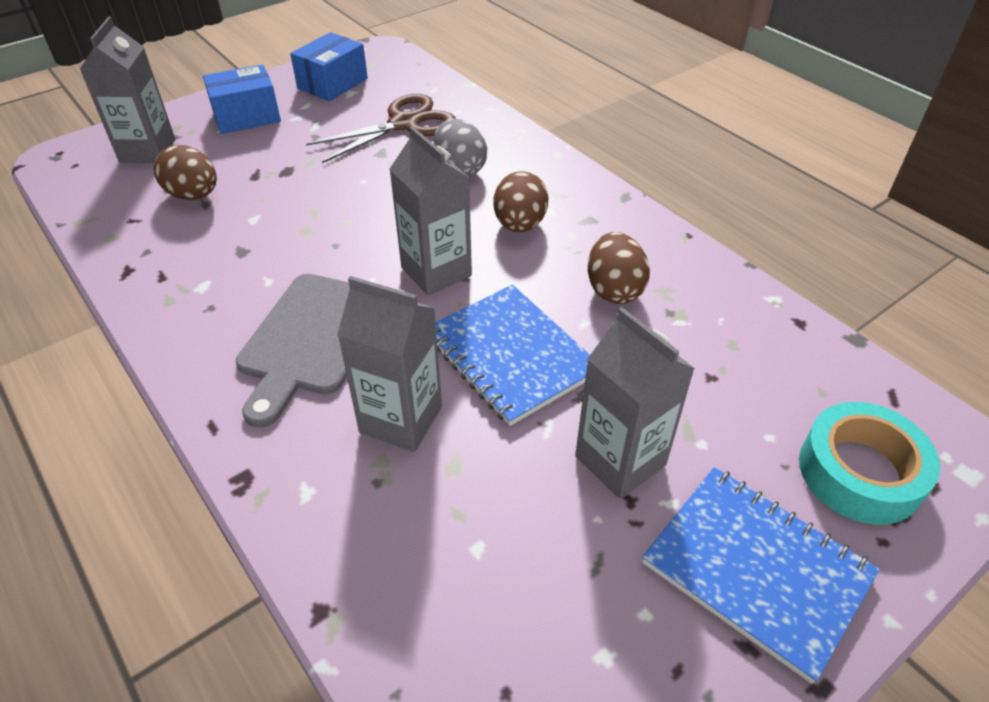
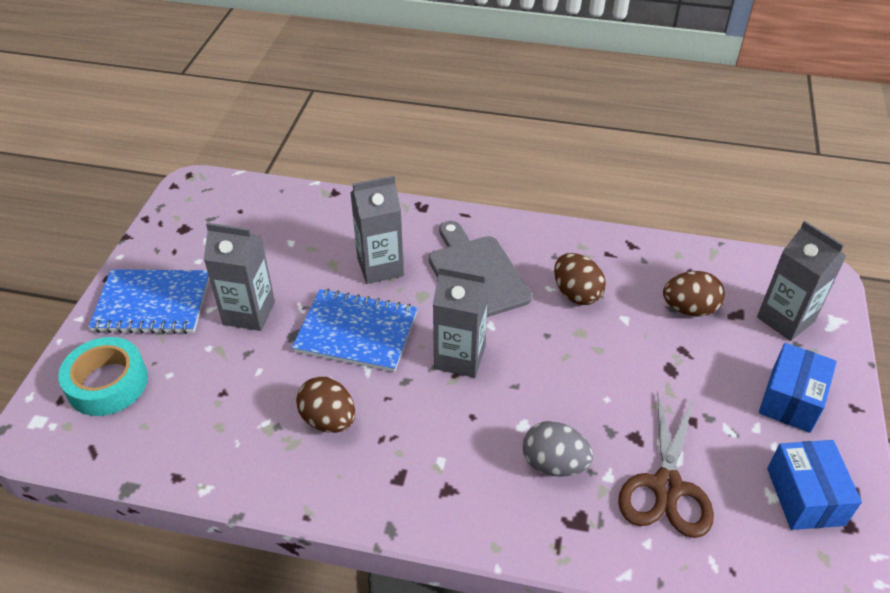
camera: 140 degrees right, 0 degrees up
brown egg [493,171,549,232] -> brown egg moved to [554,253,606,305]

